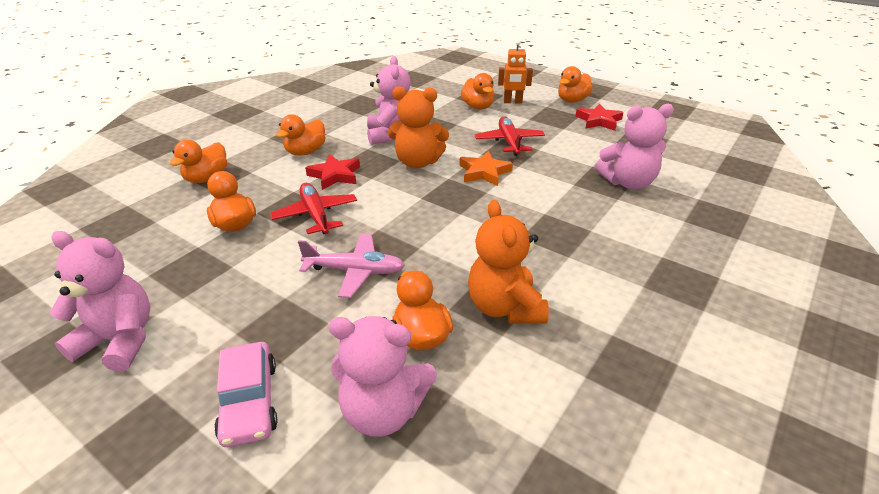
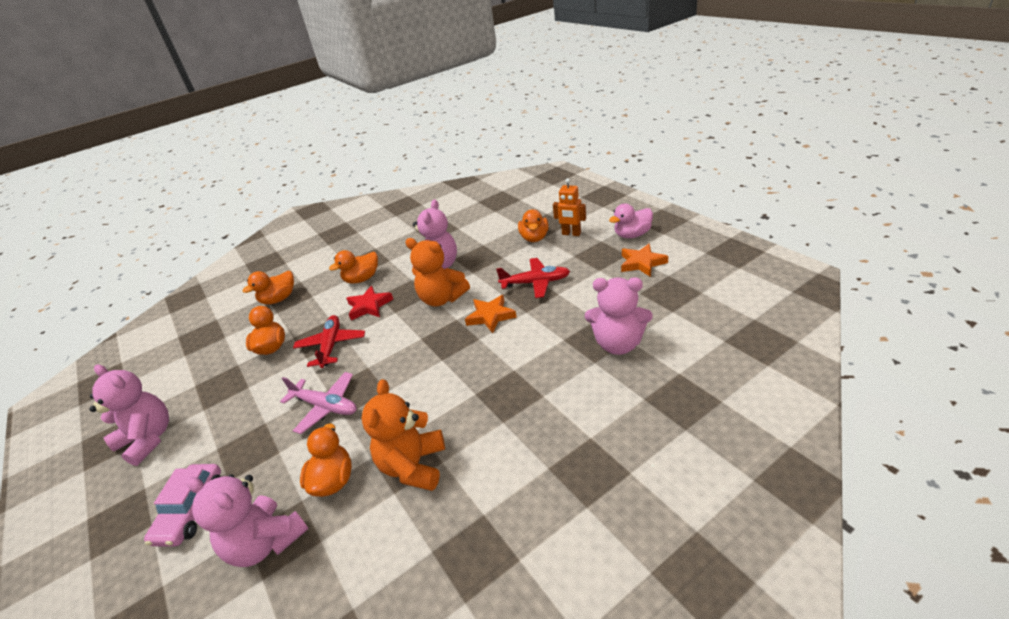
camera: 25 degrees right, 0 degrees up
red plane [475,117,545,156] -> red plane turned 75 degrees clockwise [496,258,570,298]
orange duck [558,66,593,103] -> pink duck [609,204,653,238]
red star [576,104,623,131] -> orange star [621,244,668,277]

